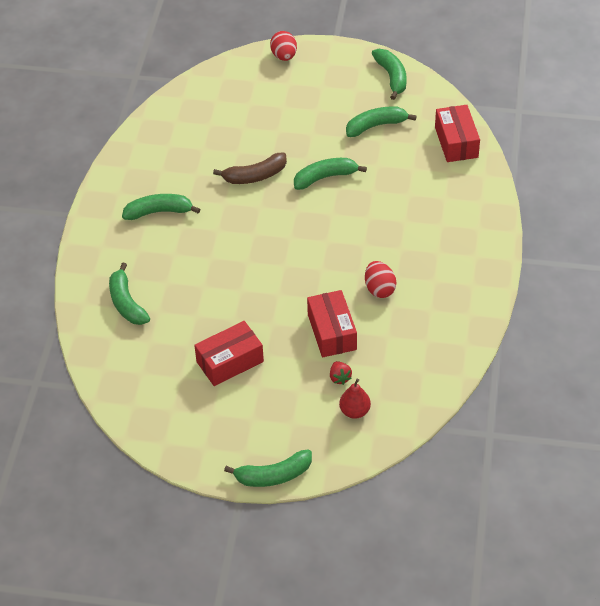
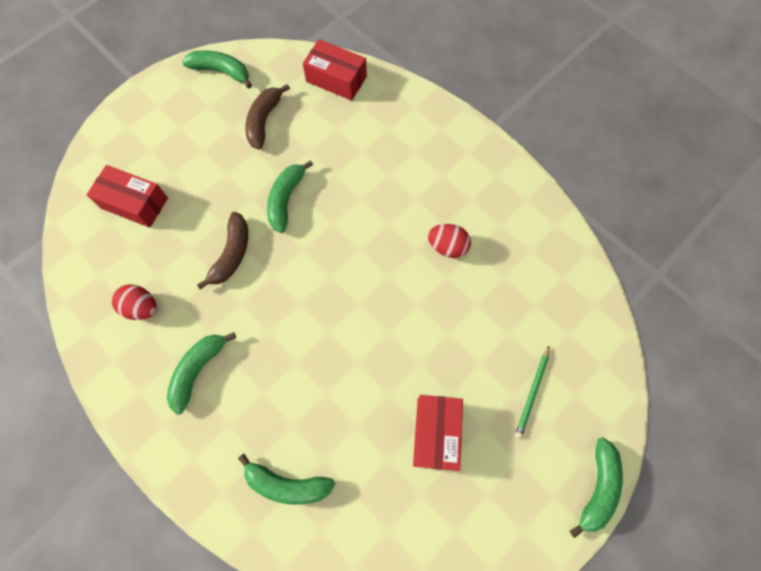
camera: 55 degrees left, 20 degrees up
red egg [270,31,297,61] -> red egg moved to [112,284,156,320]
red box [307,290,357,357] -> red box moved to [86,165,168,228]
red strawberry [330,361,352,385] -> none
red pear [339,379,371,419] -> none
green banana [346,106,417,137] -> brown banana [245,84,290,150]
none -> green pencil [515,345,550,439]

